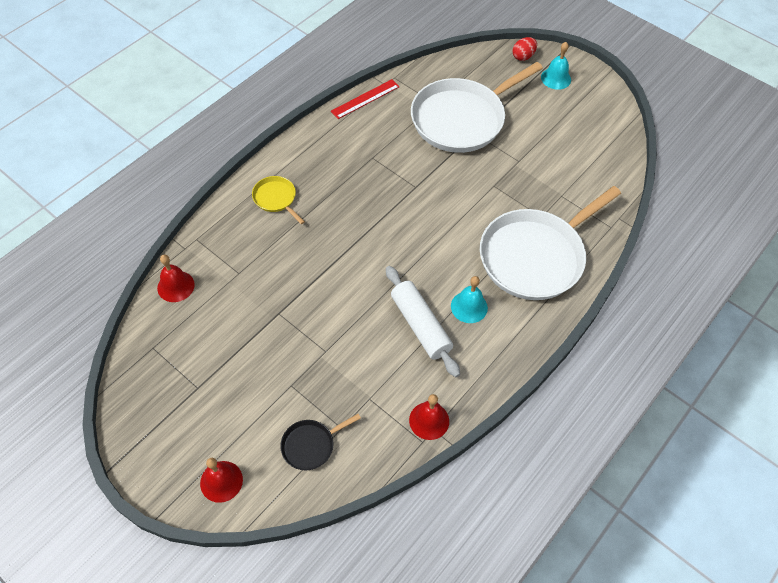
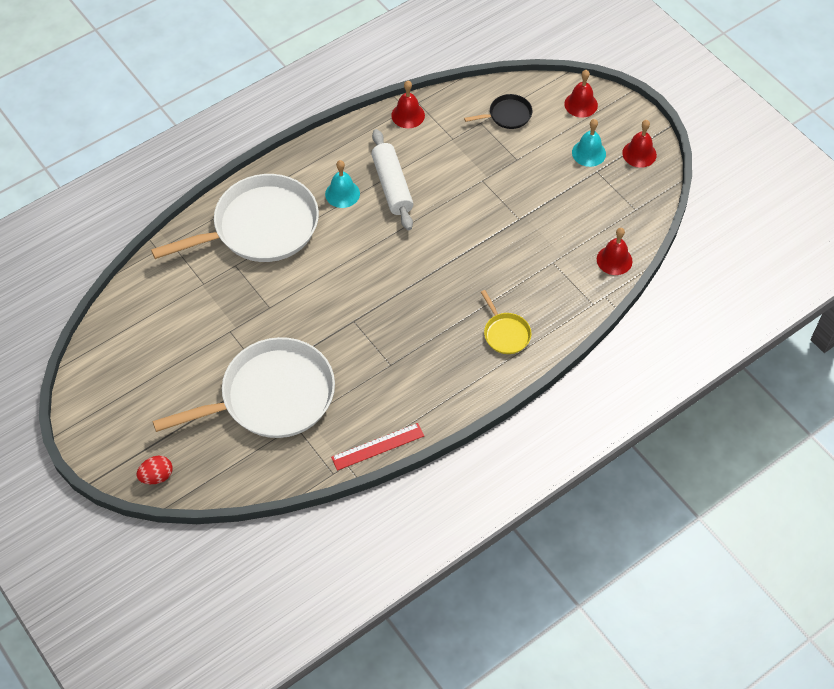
camera: 165 degrees left, 0 degrees up
turquoise bell [541,42,571,90] -> turquoise bell moved to [572,119,606,167]
none -> red bell [622,120,657,168]

